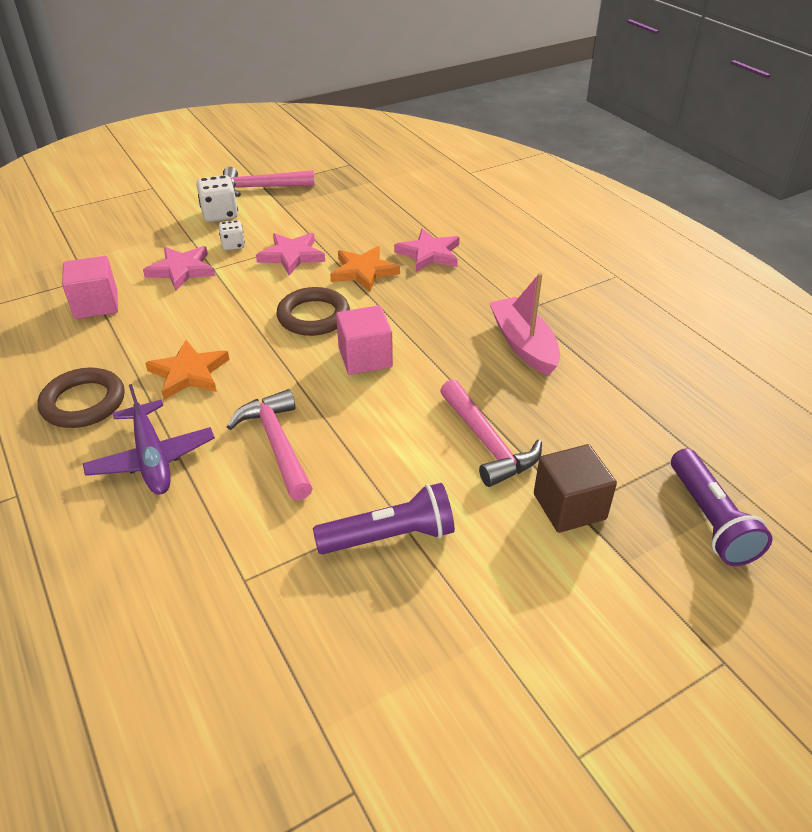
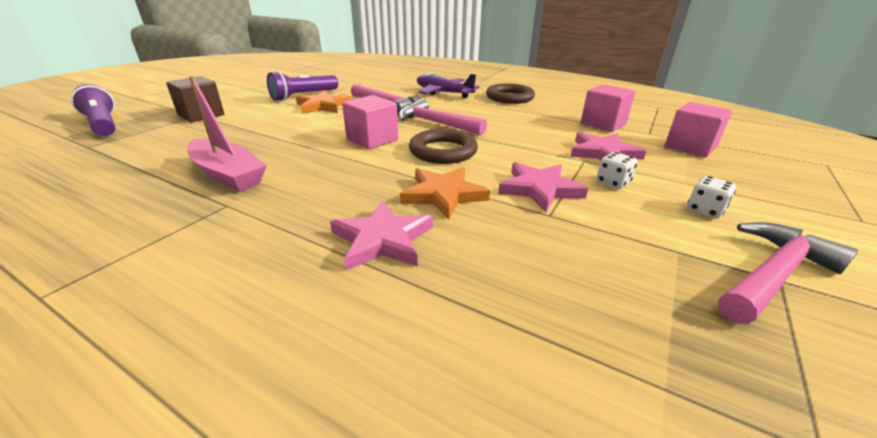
camera: 150 degrees right, 10 degrees down
orange star [145,340,230,400] -> orange star moved to [296,91,351,114]
white dice [197,175,238,222] -> white dice [687,176,736,219], size x0.62
pink hammer [440,379,542,487] -> pink hammer moved to [398,99,487,135]
none -> pink cube [665,102,732,158]

